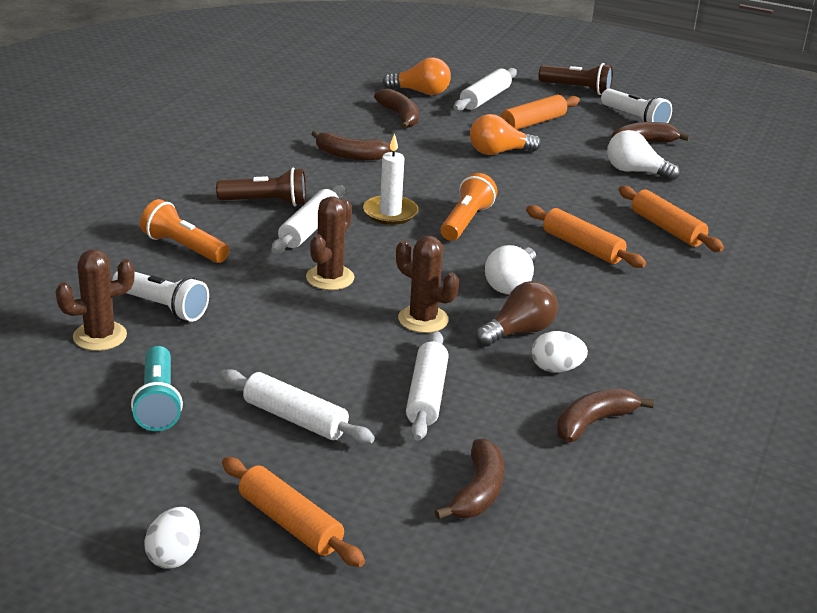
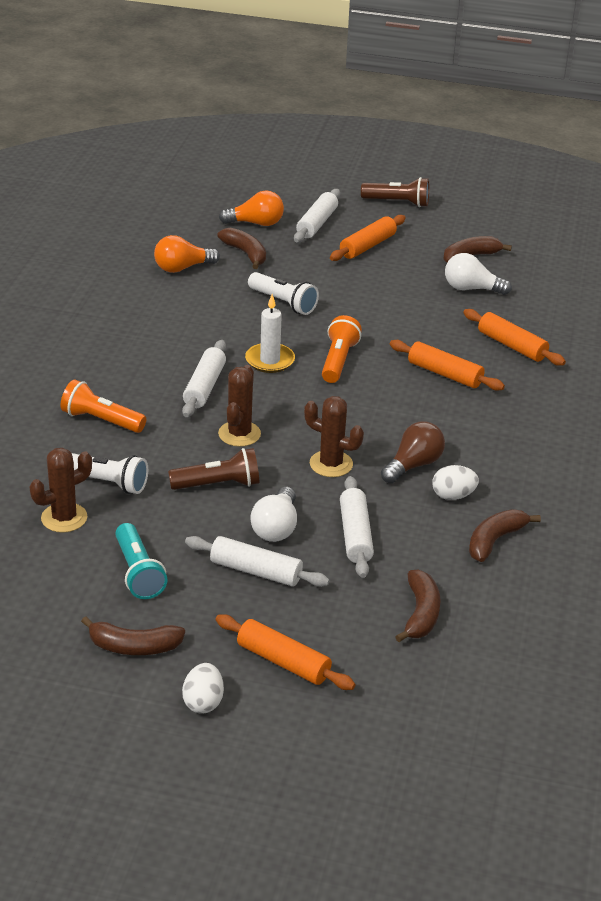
camera: 10 degrees left, 5 degrees up
brown flashlight [216,168,306,206] -> brown flashlight moved to [168,448,259,490]
brown banana [311,130,391,161] -> brown banana moved to [81,616,185,655]
orange light bulb [470,114,541,155] -> orange light bulb moved to [154,235,220,273]
white light bulb [485,245,536,294] -> white light bulb moved to [250,487,297,542]
white flashlight [601,88,672,123] -> white flashlight moved to [248,272,319,315]

